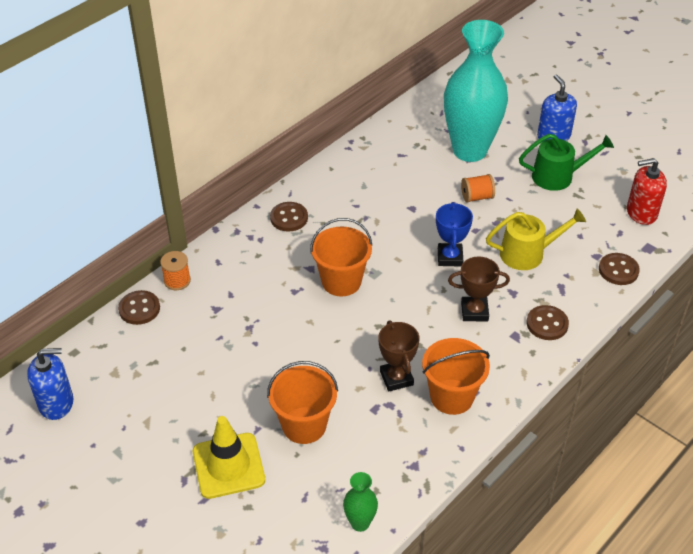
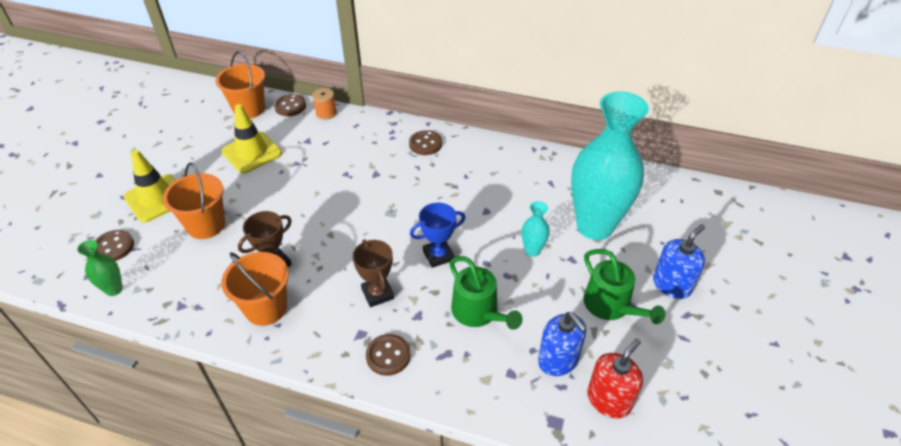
camera: 65 degrees right, 0 degrees up
blue soap dispenser [27,348,73,420] -> blue soap dispenser moved to [538,312,587,376]
orange bucket [310,218,372,296] -> orange bucket moved to [215,51,265,119]
orange spool [461,174,495,203] -> turquoise vase [521,201,550,257]
yellow watering can [486,209,586,270] -> green watering can [449,256,522,330]
brown button [599,253,640,285] -> brown button moved to [95,230,134,261]
red soap dispenser [627,158,667,225] -> red soap dispenser turned 75 degrees clockwise [587,338,643,419]
none -> yellow traffic cone [221,104,282,174]

